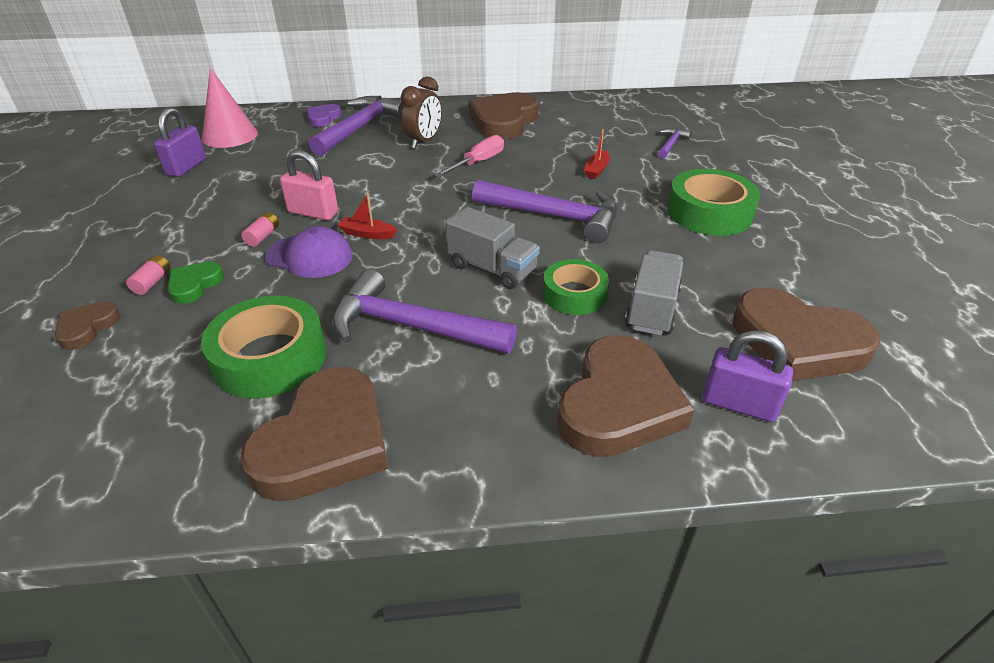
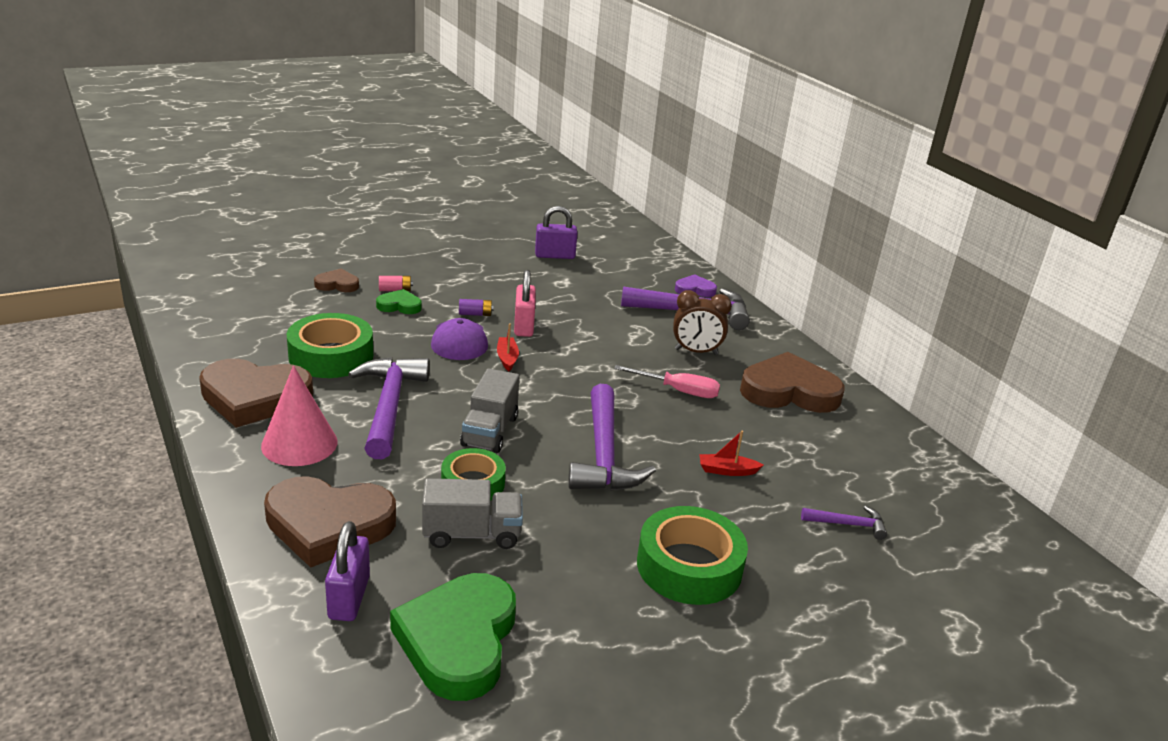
camera: 65 degrees right, 10 degrees down
pink cone [202,68,258,148] -> pink cone moved to [261,366,337,466]
pink battery [241,212,279,247] -> purple battery [459,299,494,316]
brown heart [733,288,881,381] -> green heart [390,573,516,701]

